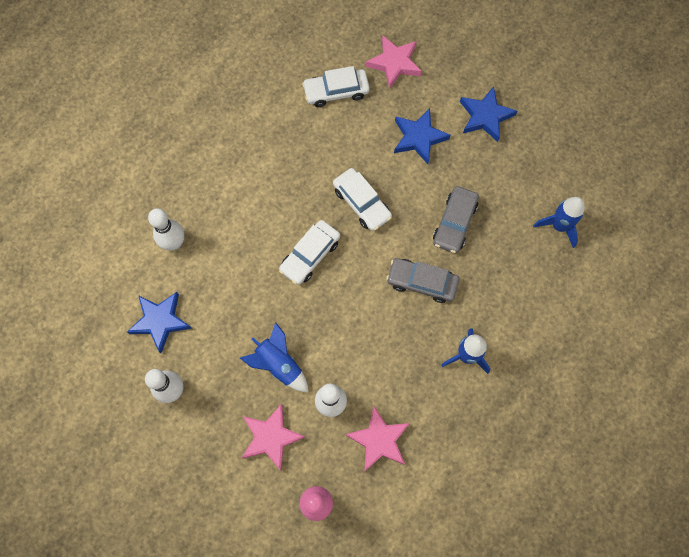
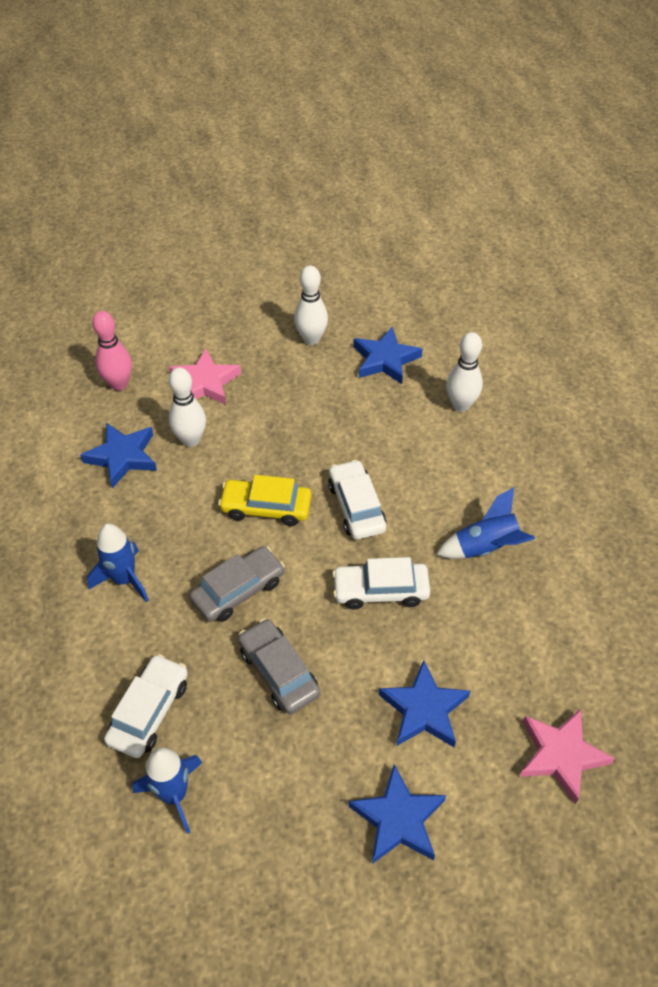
camera: 125 degrees right, 20 degrees down
blue rocket [240,322,308,392] -> blue rocket moved to [436,487,535,559]
white car [302,66,370,107] -> white car moved to [104,654,188,758]
pink star [346,406,410,472] -> blue star [80,423,157,489]
none -> yellow car [218,475,312,526]

